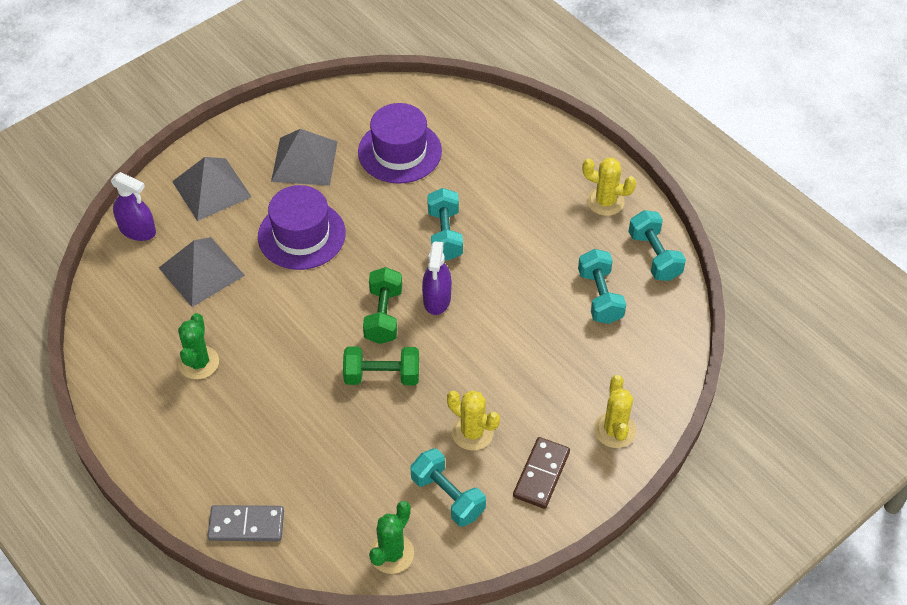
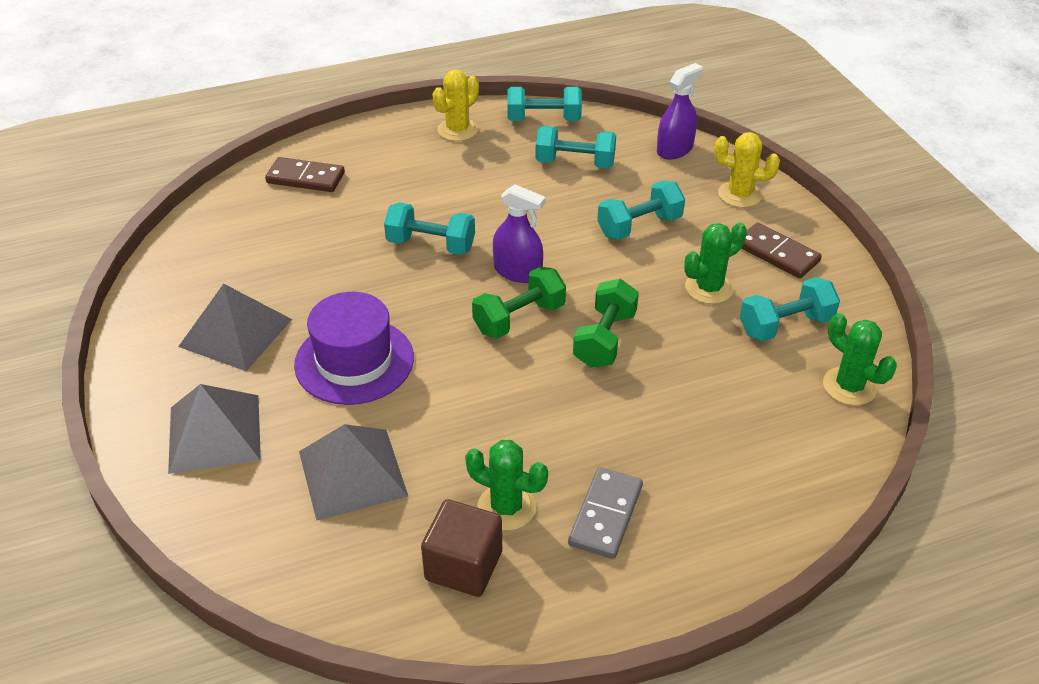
camera: 70 degrees left, 10 degrees down
purple spray bottle [111,172,156,241] -> purple spray bottle moved to [657,63,703,160]
grey domino [208,505,284,541] -> grey domino moved to [568,467,643,559]
purple hat [358,103,442,184] -> none
green dumbbell [363,267,402,344] -> green dumbbell turned 60 degrees counterclockwise [472,267,566,339]
yellow cactus [447,390,500,450] -> green cactus [684,222,747,304]
none -> brown domino [265,157,345,192]
none -> brown cube [421,499,502,597]
none -> turquoise dumbbell [597,181,685,240]

